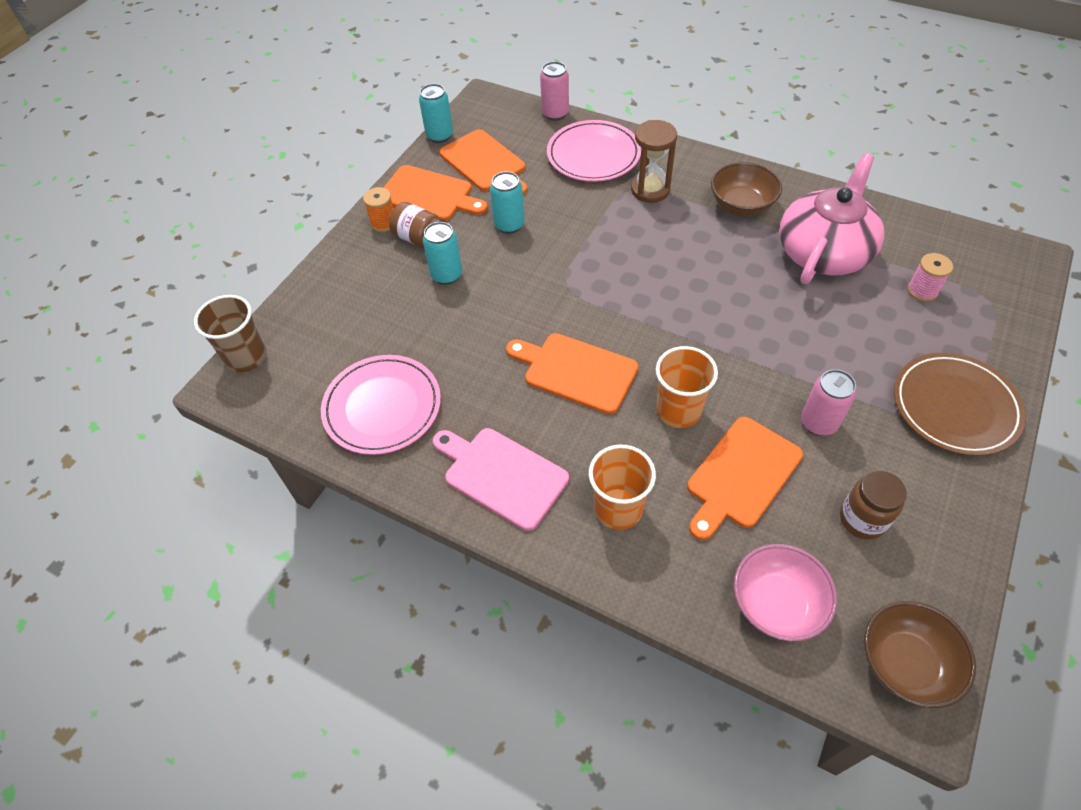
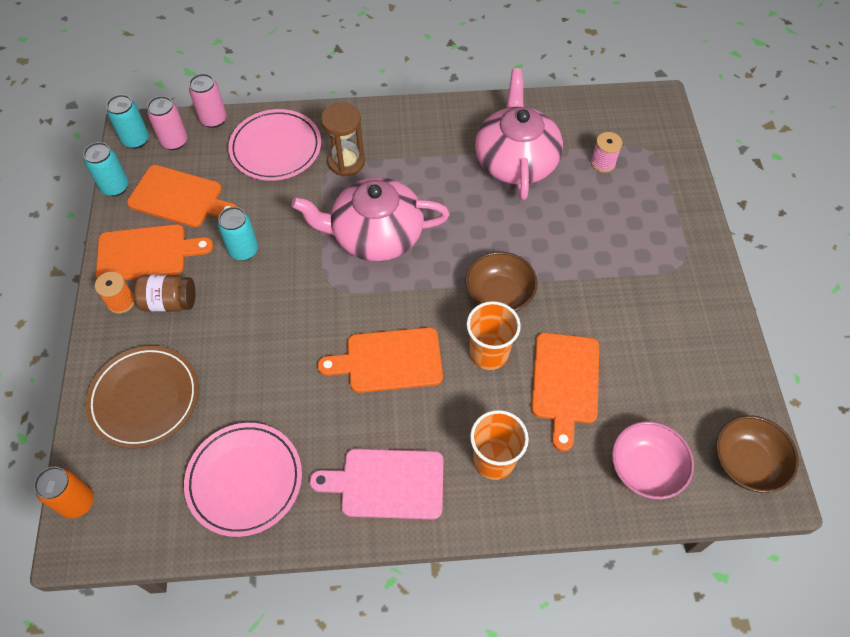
camera: 35 degrees left, 5 degrees up
brown cup [194,295,267,372] -> orange can [34,467,94,519]
turquoise can [423,222,462,285] -> turquoise can moved to [107,95,149,149]
brown bowl [711,162,782,216] -> brown bowl moved to [465,251,538,312]
pink can [801,369,856,436] -> pink can moved to [147,96,187,150]
brown jar [840,470,907,539] -> none
brown plate [894,352,1026,456] -> brown plate moved to [86,346,199,449]
none -> pink teapot [292,177,450,261]

